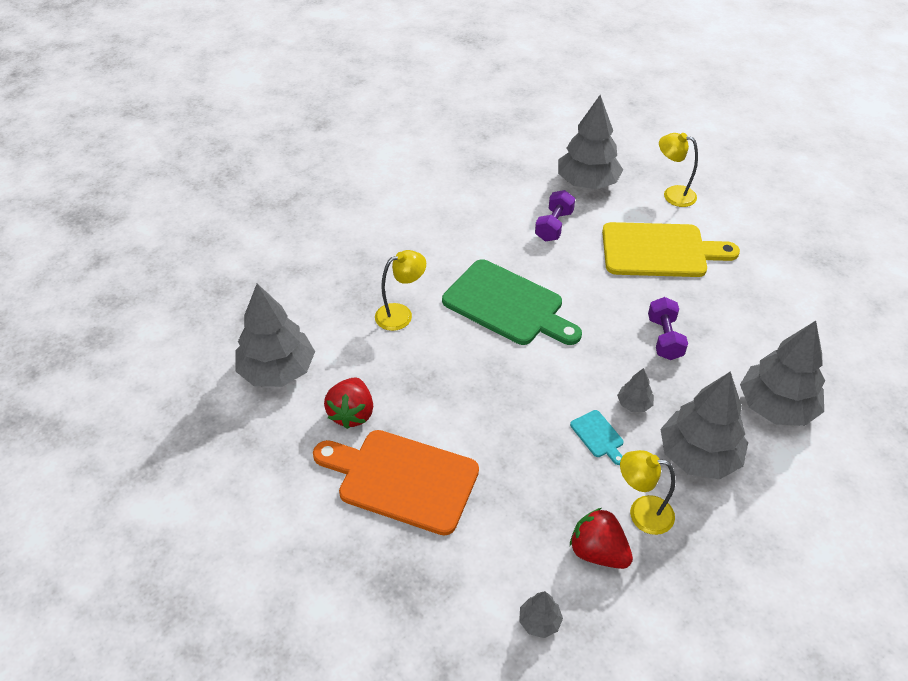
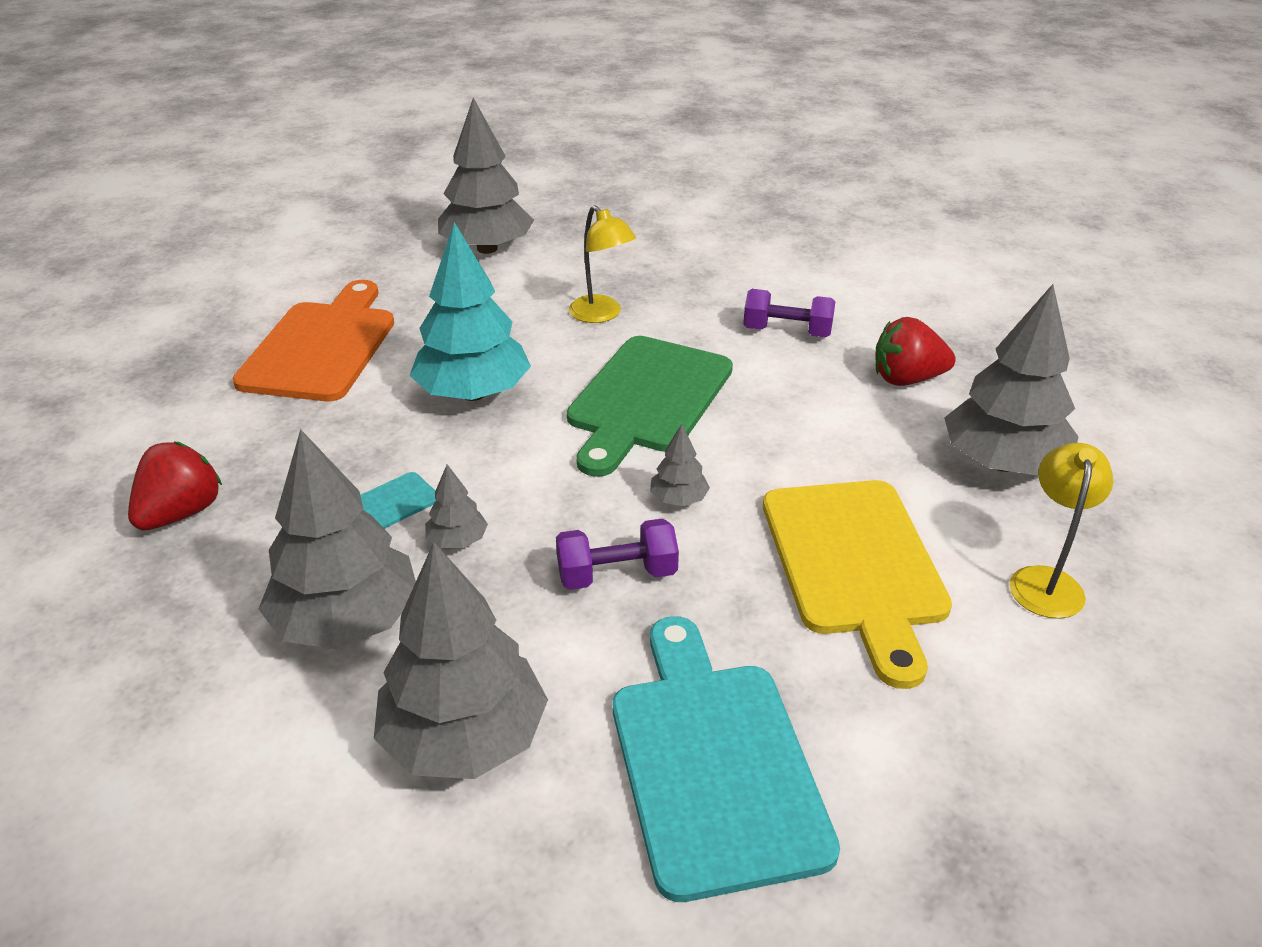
camera: 80 degrees right, 10 degrees down
red strawberry [324,378,373,429] -> red strawberry moved to [875,317,956,386]
grey tree [519,591,563,638] -> grey tree moved to [650,424,710,506]
purple dumbbell [535,190,575,242] -> purple dumbbell moved to [743,289,835,338]
yellow lamp [620,450,675,535] -> none
none -> turquoise tree [410,222,531,401]
none -> turquoise cutting board [613,616,840,902]

